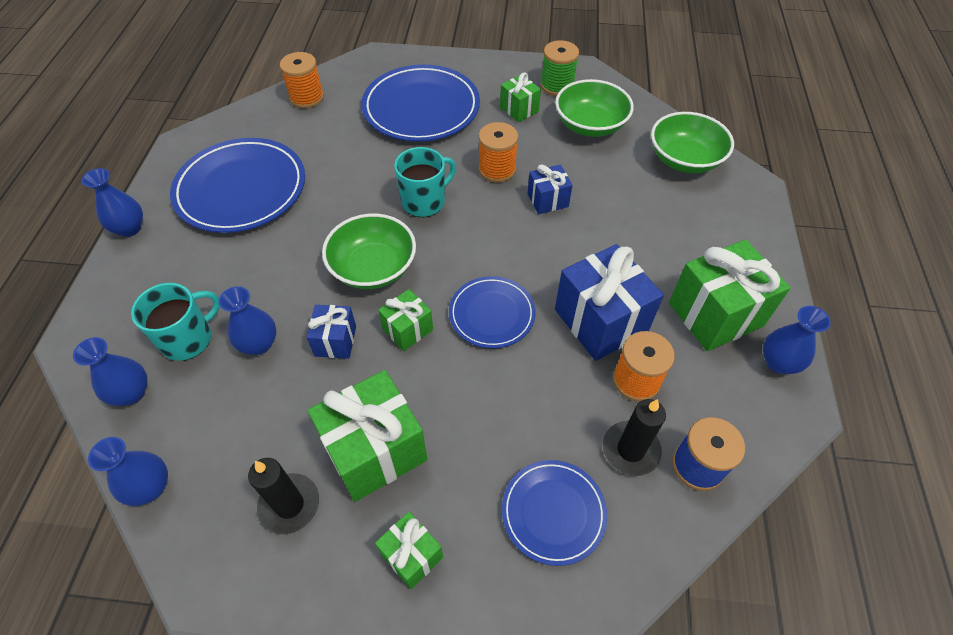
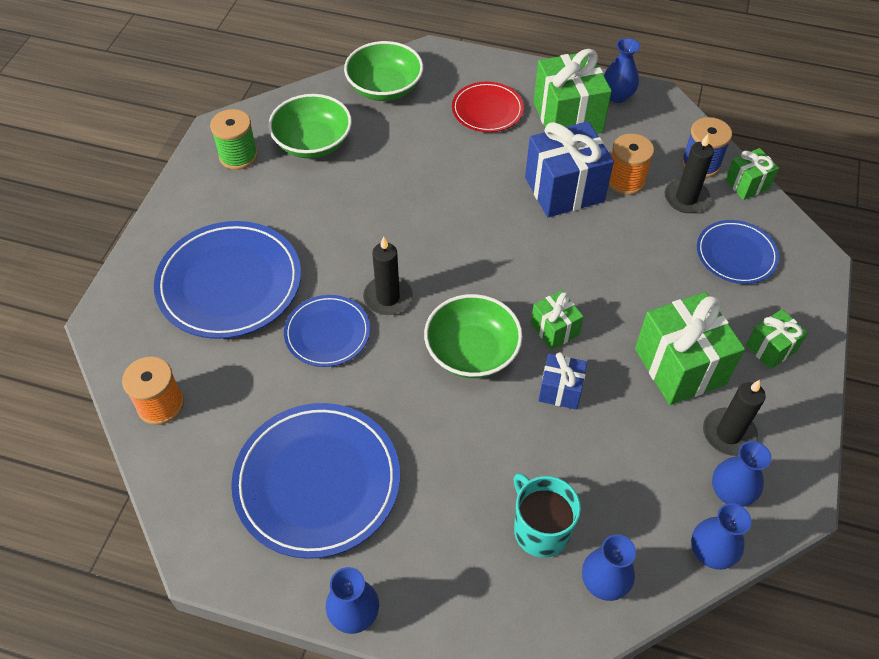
camera: 80 degrees left, 0 degrees up
blue vase [219,286,277,355] -> blue vase moved to [712,441,771,507]
turquoise mug [394,147,456,217] -> black candle [363,237,413,315]
blue plate [449,276,536,348] -> blue plate moved to [284,295,370,367]
orange spool [478,122,518,183] -> none
green gift [500,72,541,122] -> green gift moved to [725,148,779,200]
blue gift [528,165,572,214] -> none
none -> red plate [452,82,524,132]

